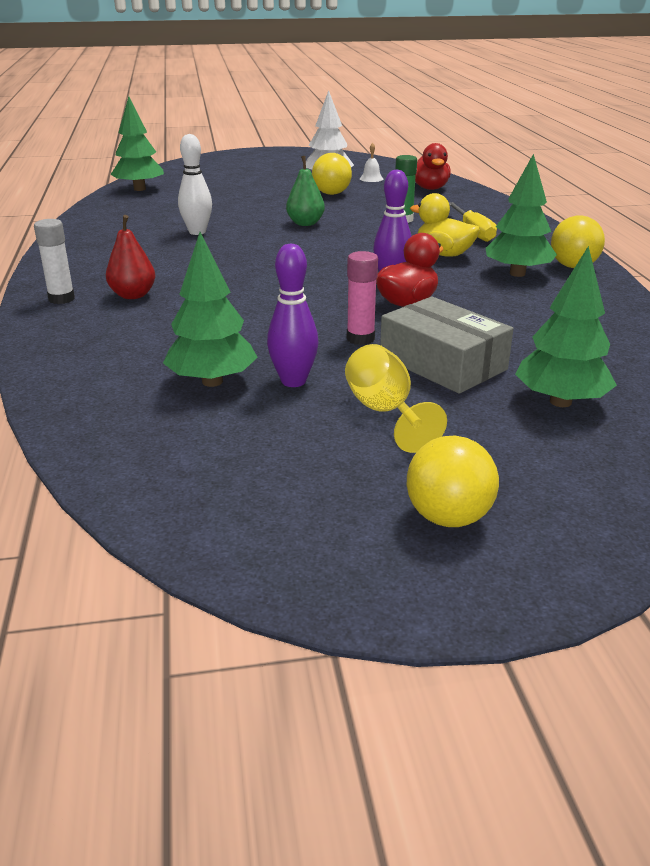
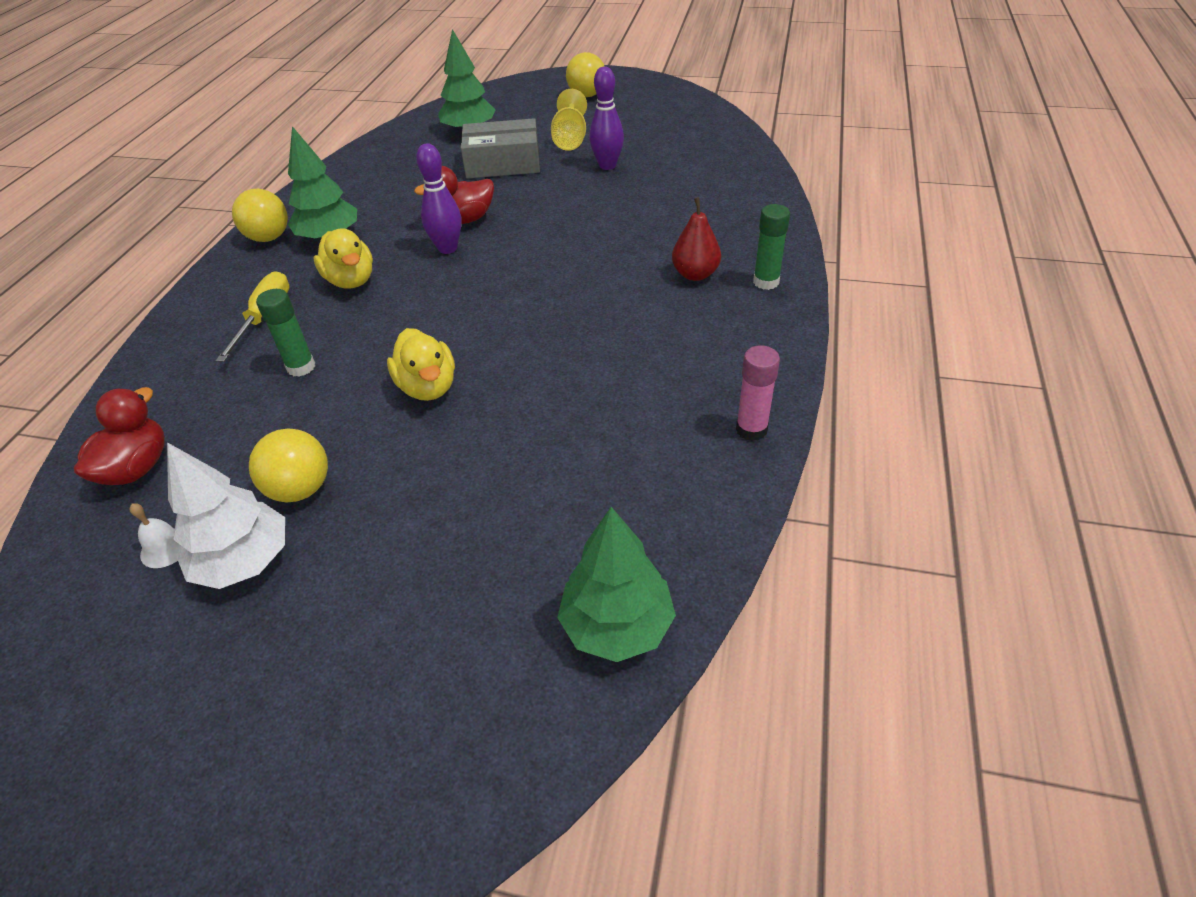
camera: 155 degrees left, 15 degrees up
white glue stick [34,219,75,304] -> green glue stick [753,204,790,290]
green tree [163,232,258,387] -> none
white bowling pin [178,134,212,235] -> none
green pear [286,156,325,226] -> yellow duck [387,328,455,401]
pink glue stick [347,251,378,345] -> pink glue stick moved to [736,345,780,441]
grey box [380,297,513,394] -> grey box turned 75 degrees counterclockwise [461,118,540,179]

